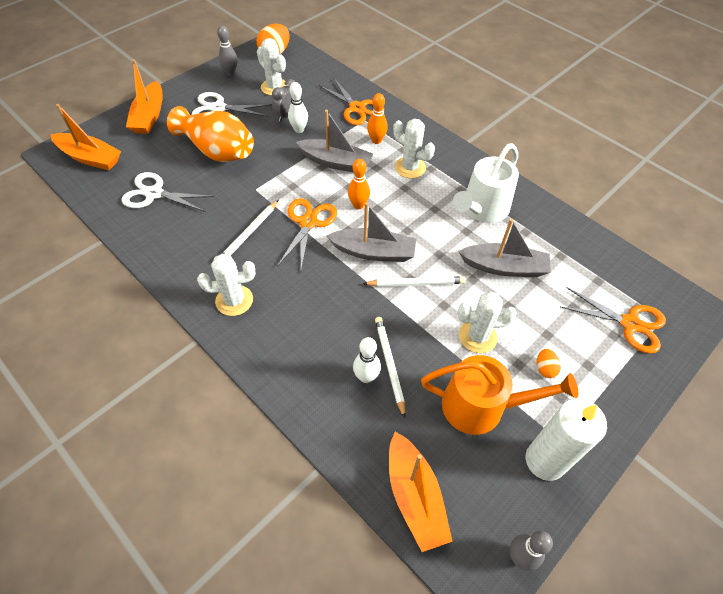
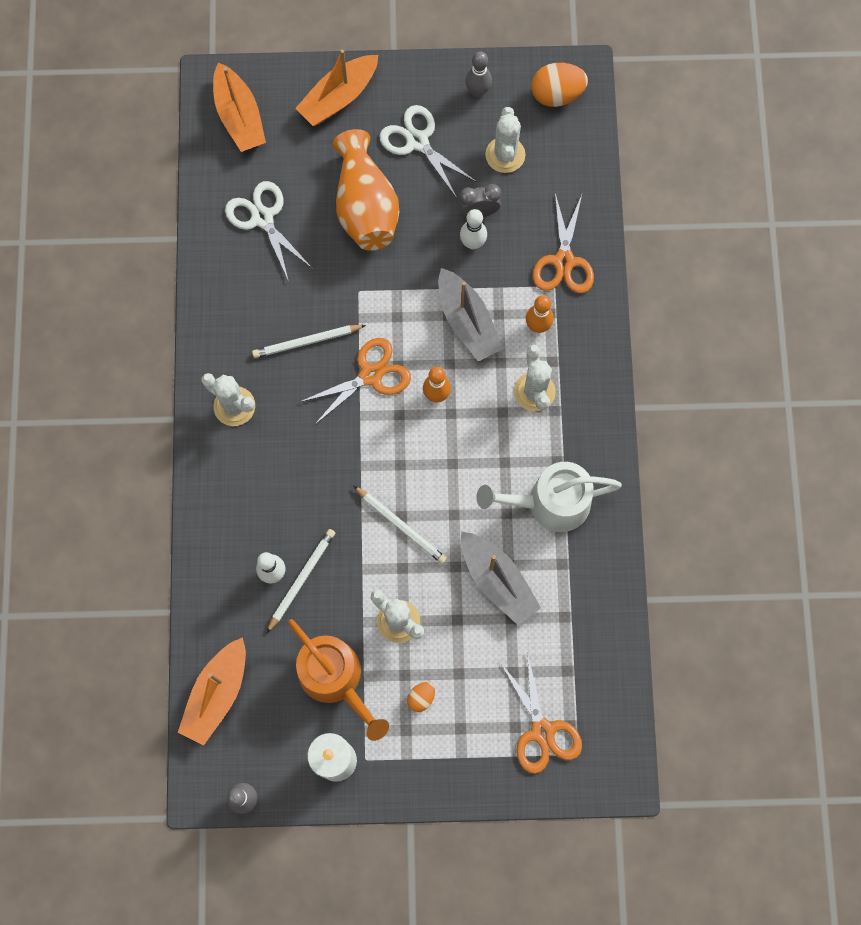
camera: 45 degrees right, 20 degrees up
grey boat [326,202,416,262] -> none

